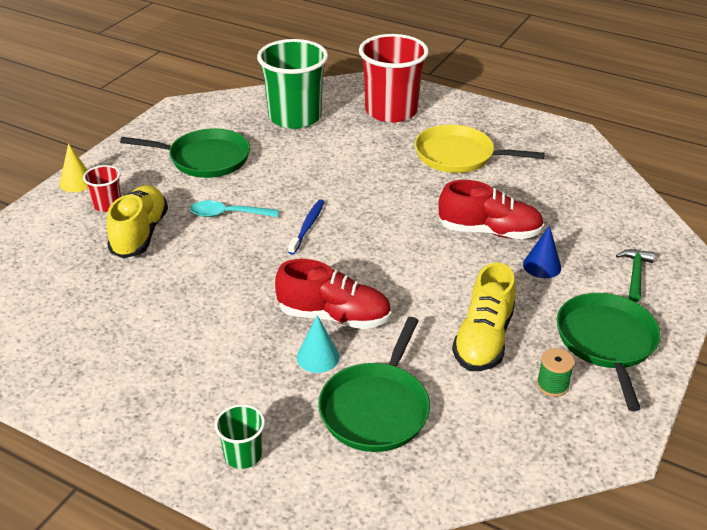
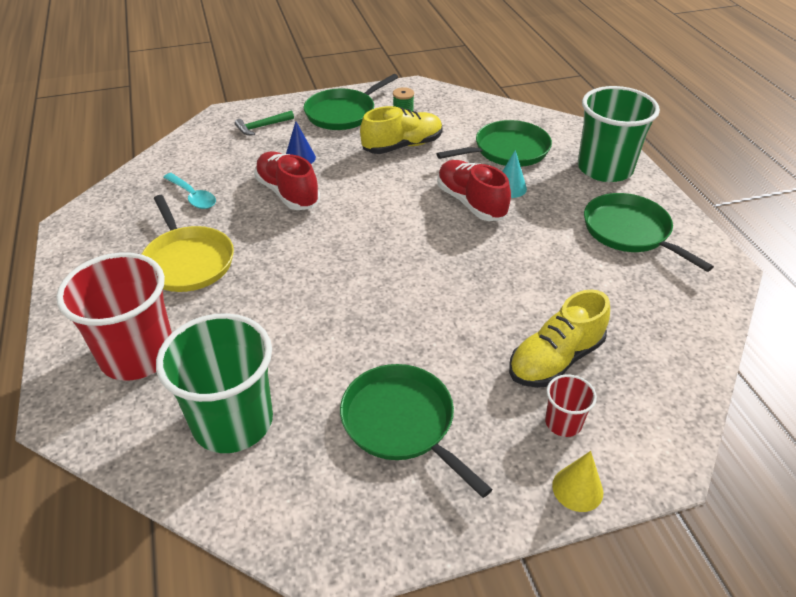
camera: 135 degrees left, 5 degrees up
turquoise spoon [190,200,279,217] -> turquoise spoon moved to [163,173,216,209]
green cup [215,404,265,469] -> green cup [578,86,660,182], size x2.18
blue toothbrush [288,199,325,255] -> none
none -> green pan [584,193,714,272]

